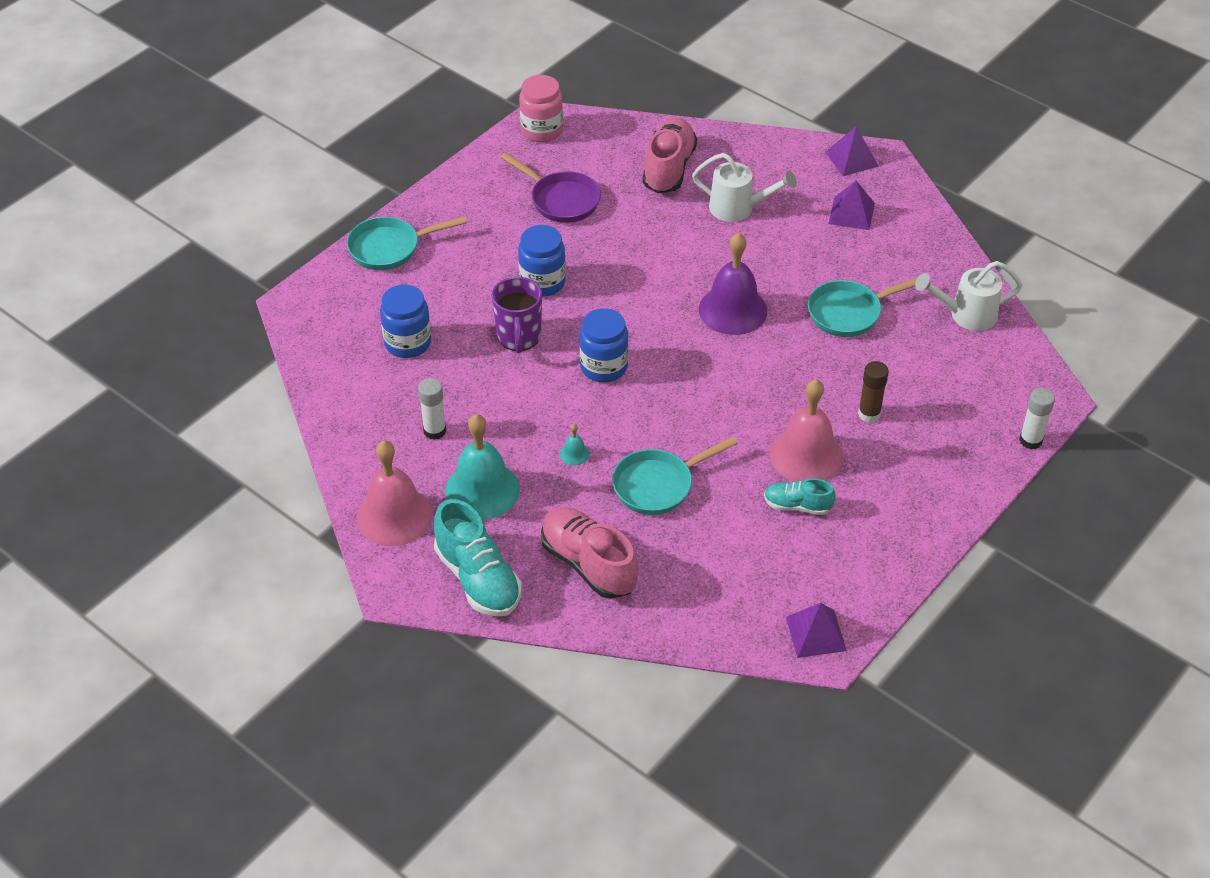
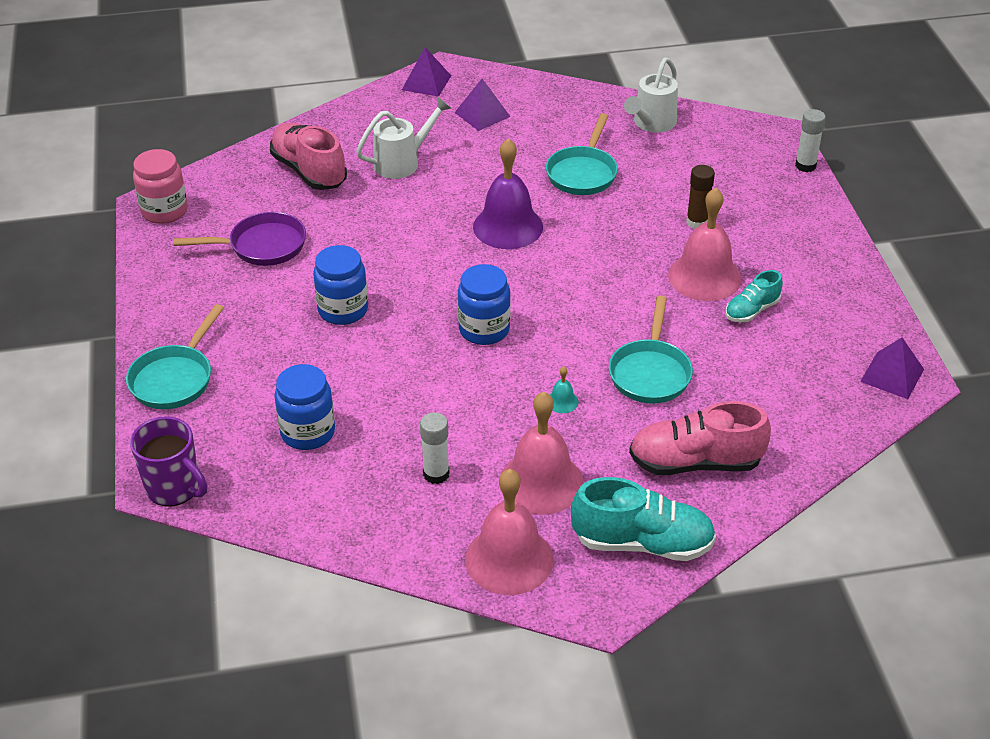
camera: 50 degrees left, 5 degrees down
turquoise bell [445,414,520,520] -> pink bell [500,392,584,515]
purple mug [492,277,542,353] -> purple mug moved to [130,416,207,506]

